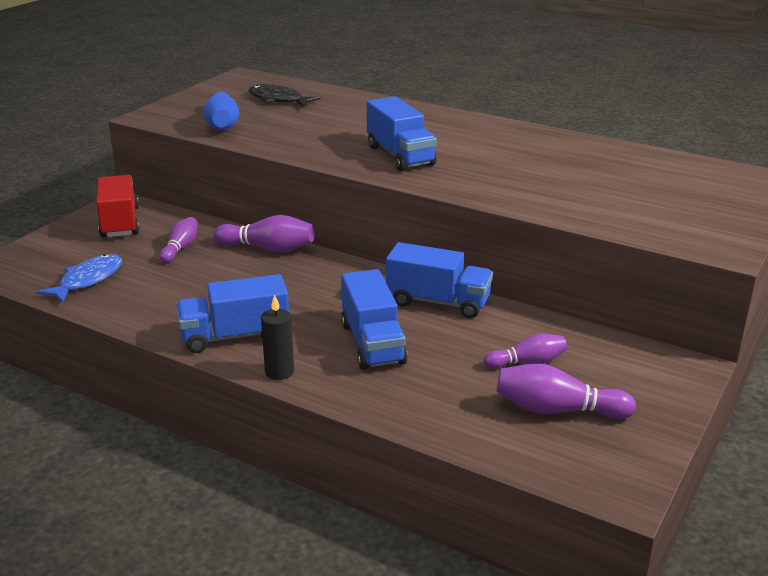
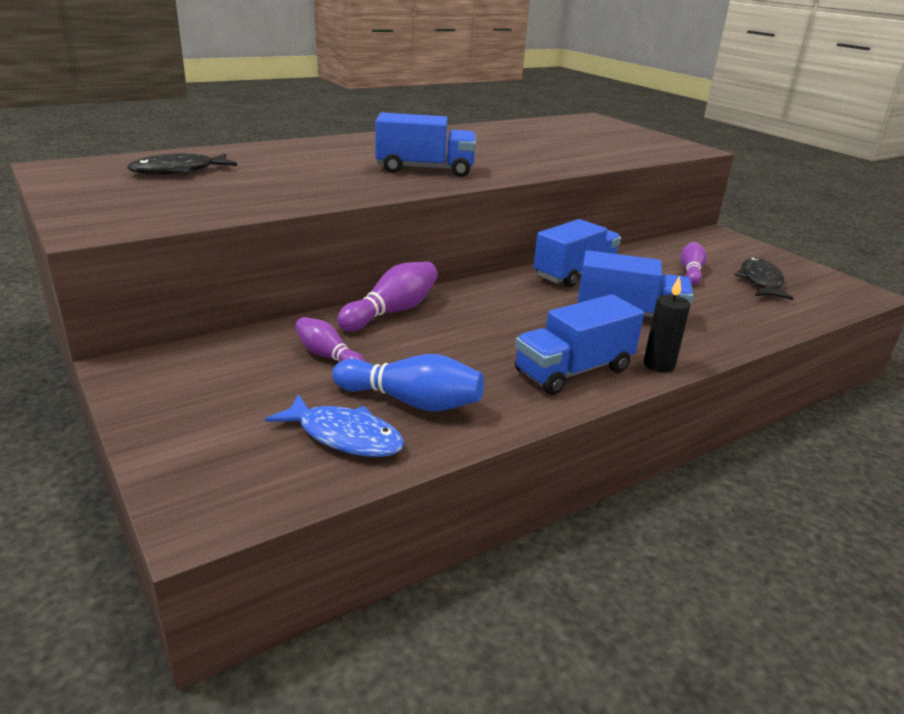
camera: 65 degrees left, 0 degrees up
blue fish [37,254,122,303] -> blue fish turned 150 degrees clockwise [265,394,404,457]
red truck [96,175,139,237] -> none
blue truck [176,274,289,353] -> blue truck turned 45 degrees clockwise [515,294,644,395]
blue bowling pin [203,92,239,130] -> blue bowling pin moved to [332,354,484,411]
purple bowling pin [496,364,636,419] -> black fish [735,257,794,300]

